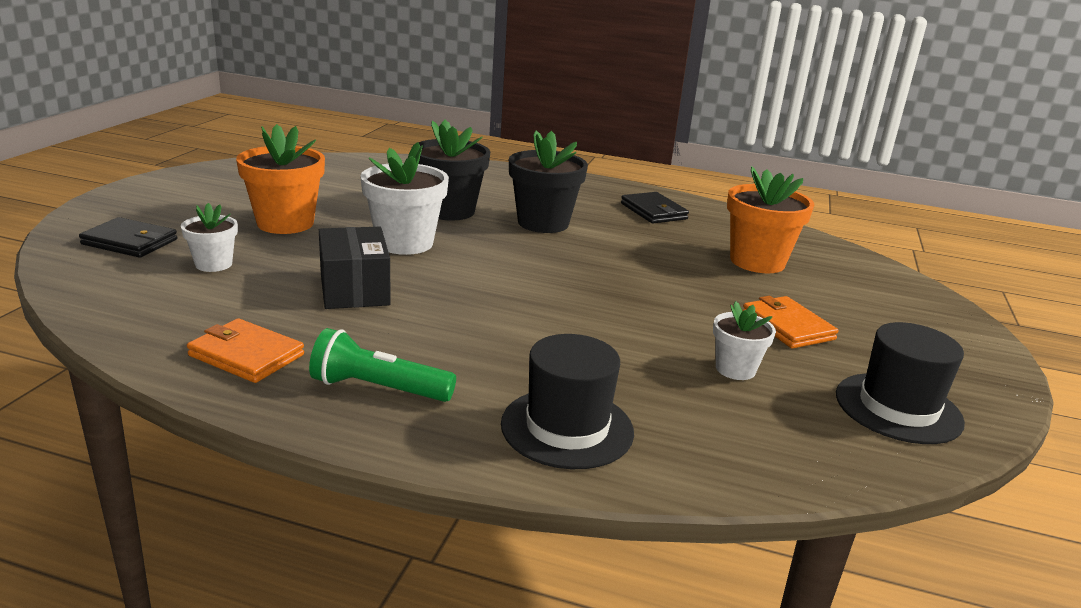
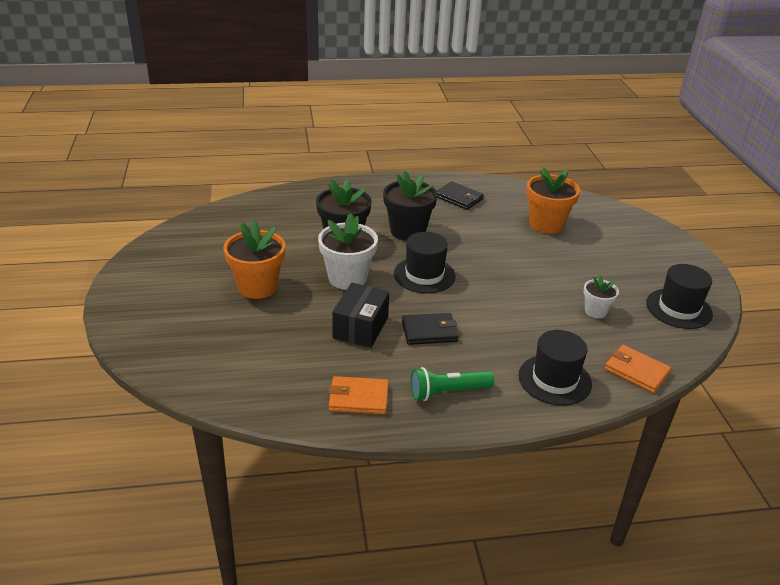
camera: 25 degrees left, 10 degrees up
black wallet [79,217,177,258] -> black wallet moved to [402,313,458,345]
white flower pot [181,203,238,272] -> none
black box [319,227,391,309] -> black box turned 60 degrees clockwise [332,283,389,348]
orange wallet [742,296,839,349] -> orange wallet moved to [605,345,671,393]
none -> black hat [394,232,456,294]

